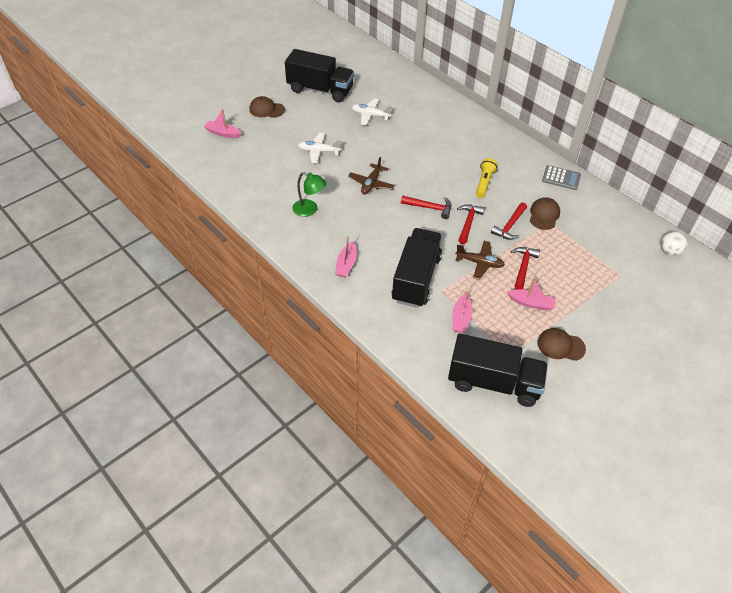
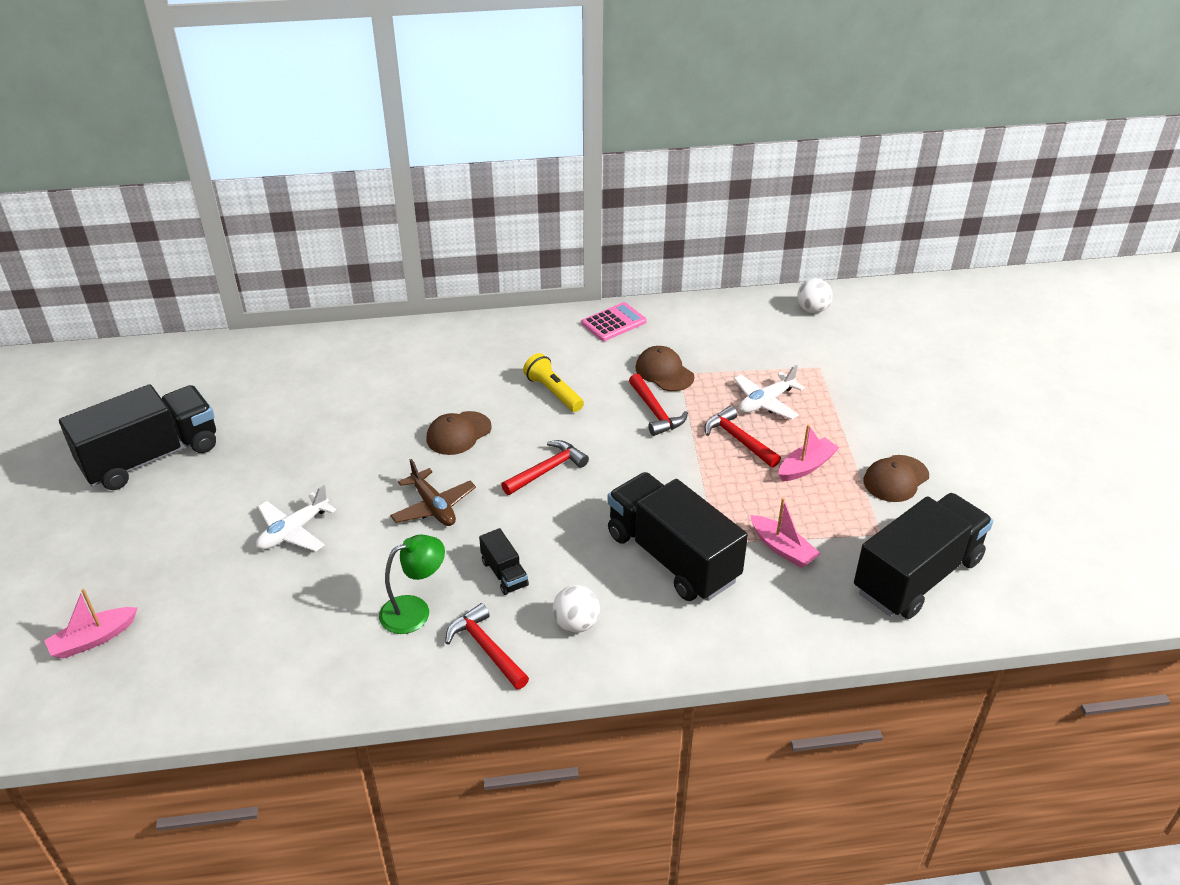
camera: 55 degrees left, 10 degrees down
brown cap [249,96,285,118] -> brown cap moved to [427,411,492,455]
pink boat [335,236,357,278] -> white ball [553,585,600,633]
white plane [352,98,392,125] -> white plane moved to [734,365,805,420]
brown plane [456,241,505,280] -> none
red hammer [457,204,485,244] -> red hammer moved to [445,603,529,690]
grey calculator [542,165,581,190] -> pink calculator [582,302,647,341]
none -> black truck [479,528,529,595]

